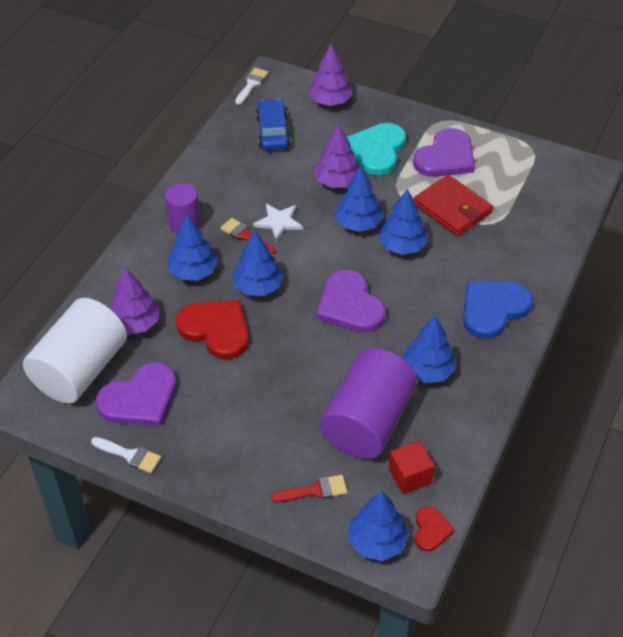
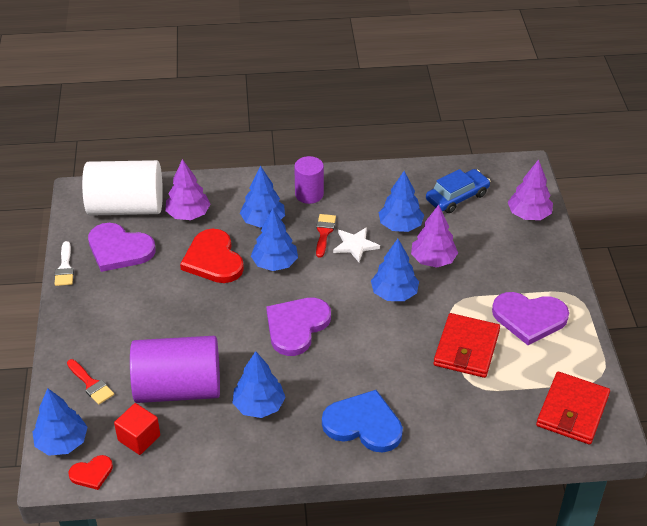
camera: 60 degrees right, 5 degrees down
red heart [175,300,249,359] -> red heart turned 150 degrees clockwise [180,229,244,283]
white brush [235,68,269,105] -> none
turquoise heart [347,123,406,176] -> none
blue tree [378,189,428,255] -> blue tree moved to [379,171,424,232]
none -> red wallet [536,372,610,444]

